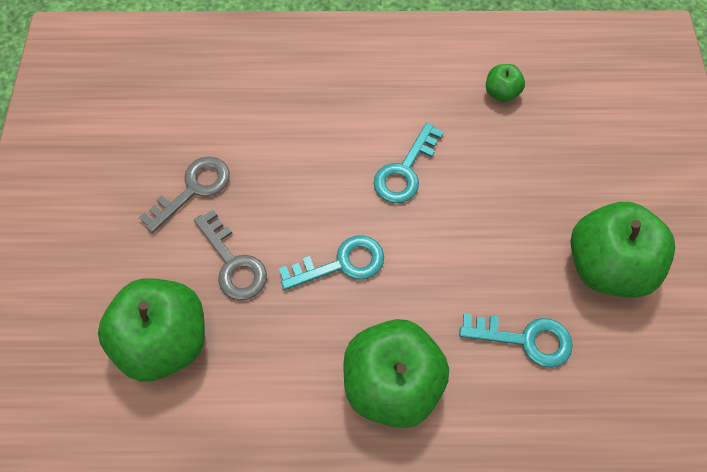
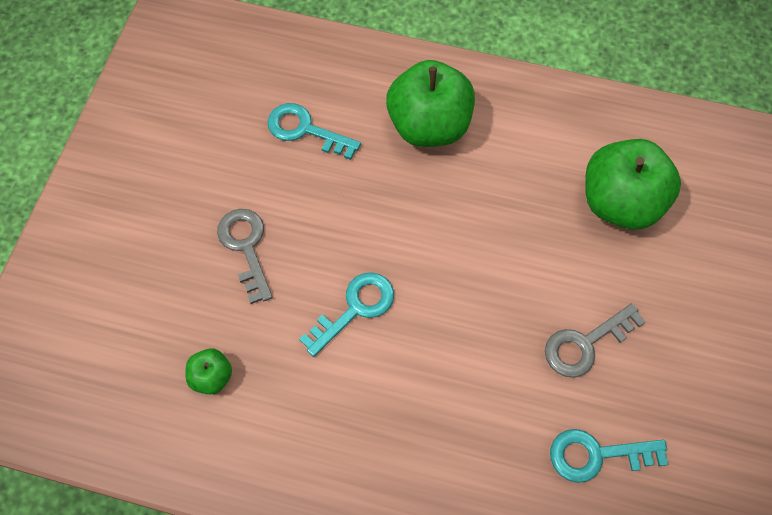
camera: 165 degrees left, 0 degrees up
grey key [194,210,267,300] -> grey key moved to [217,209,272,304]
turquoise key [279,235,384,290] -> turquoise key moved to [550,429,668,483]
green apple [570,202,675,298] -> none

